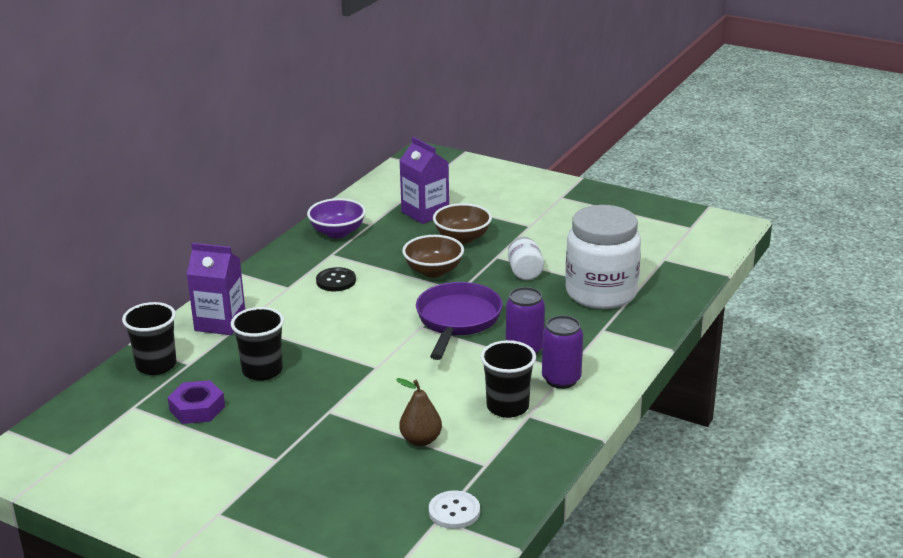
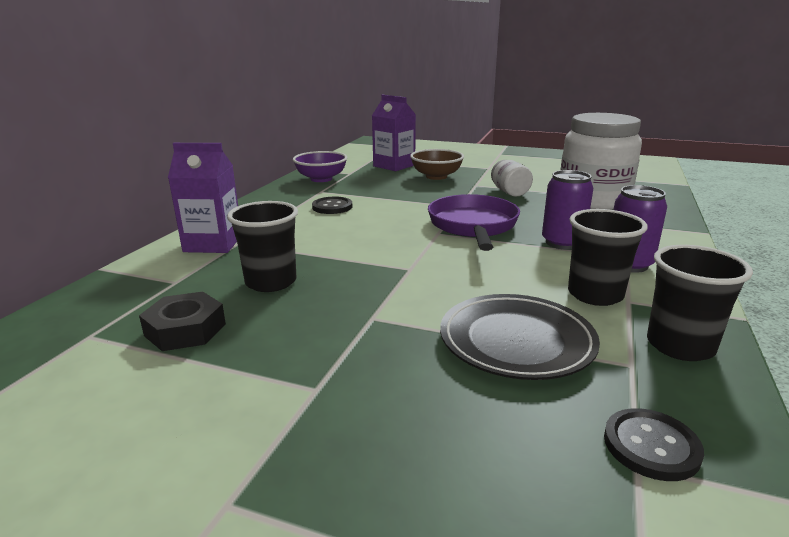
camera: 10 degrees left, 5 degrees down
black cup [122,302,176,375] -> black cup moved to [647,245,753,361]
purple nut [168,380,225,424] -> black nut [139,292,226,351]
brown pear [396,378,442,446] -> black plate [440,294,600,380]
brown bowl [402,235,464,278] -> none
white button [429,490,480,529] -> black button [604,408,704,481]

